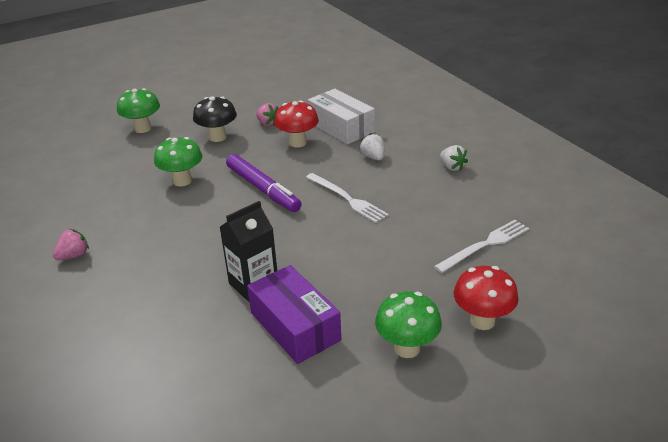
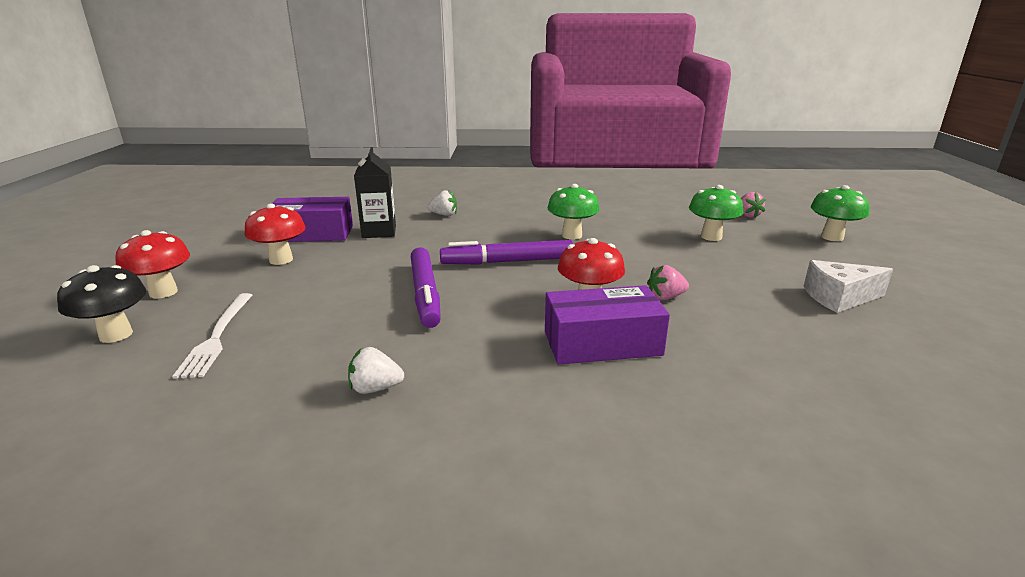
camera: 120 degrees right, 10 degrees down
pink strawberry [53,229,89,260] -> pink strawberry moved to [741,192,766,218]
black mushroom [193,96,237,142] -> black mushroom moved to [57,265,146,343]
white fork [306,173,389,223] -> purple marker [411,247,441,328]
white box [308,89,375,144] -> purple box [545,285,670,364]
white strawberry [359,133,384,160] -> white strawberry moved to [427,190,457,216]
green mushroom [375,291,442,358] -> green mushroom moved to [811,185,870,241]
none -> red mushroom [245,204,306,265]
none -> white cheese [804,260,893,313]

